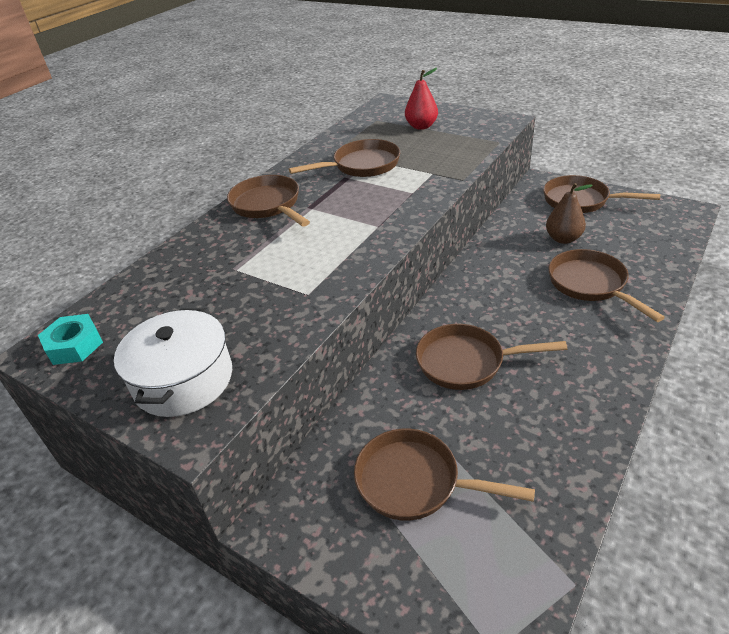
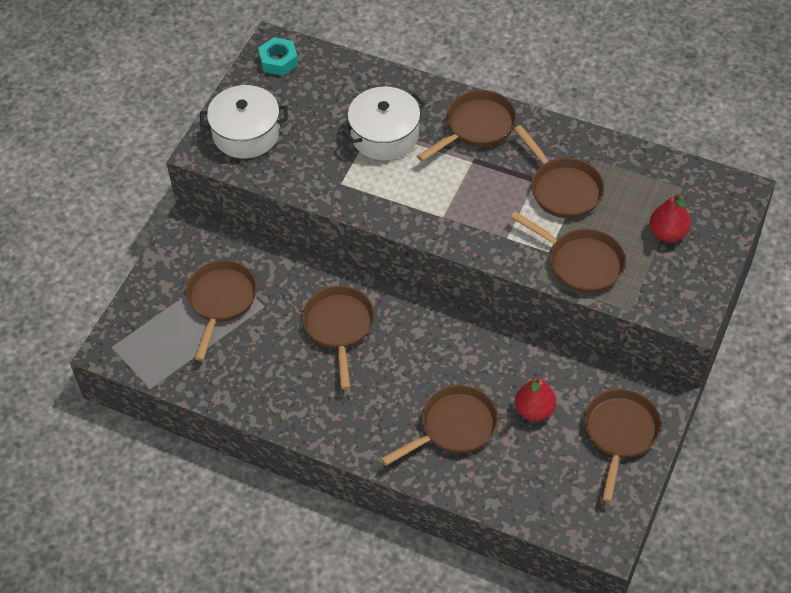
camera: 80 degrees right, 15 degrees up
brown pear [546,183,593,244] -> red pear [515,376,556,421]
none -> white pot [342,87,425,160]
none -> brown pan [510,211,626,293]

